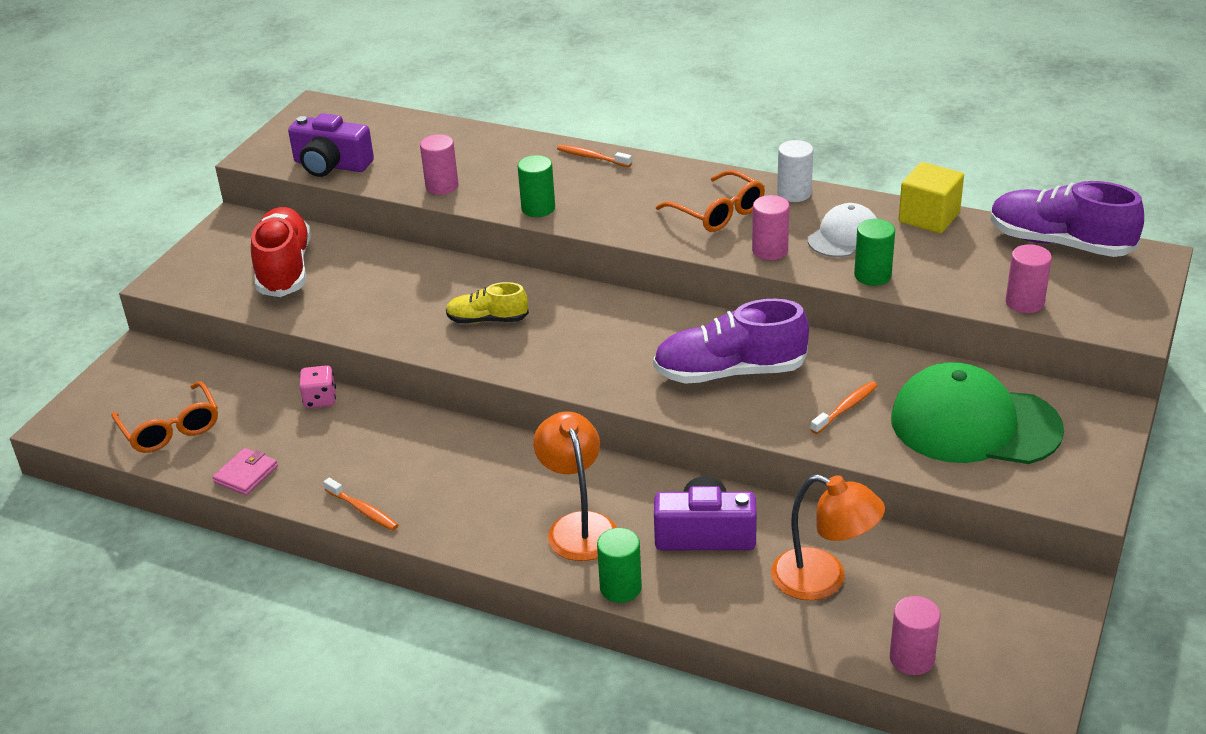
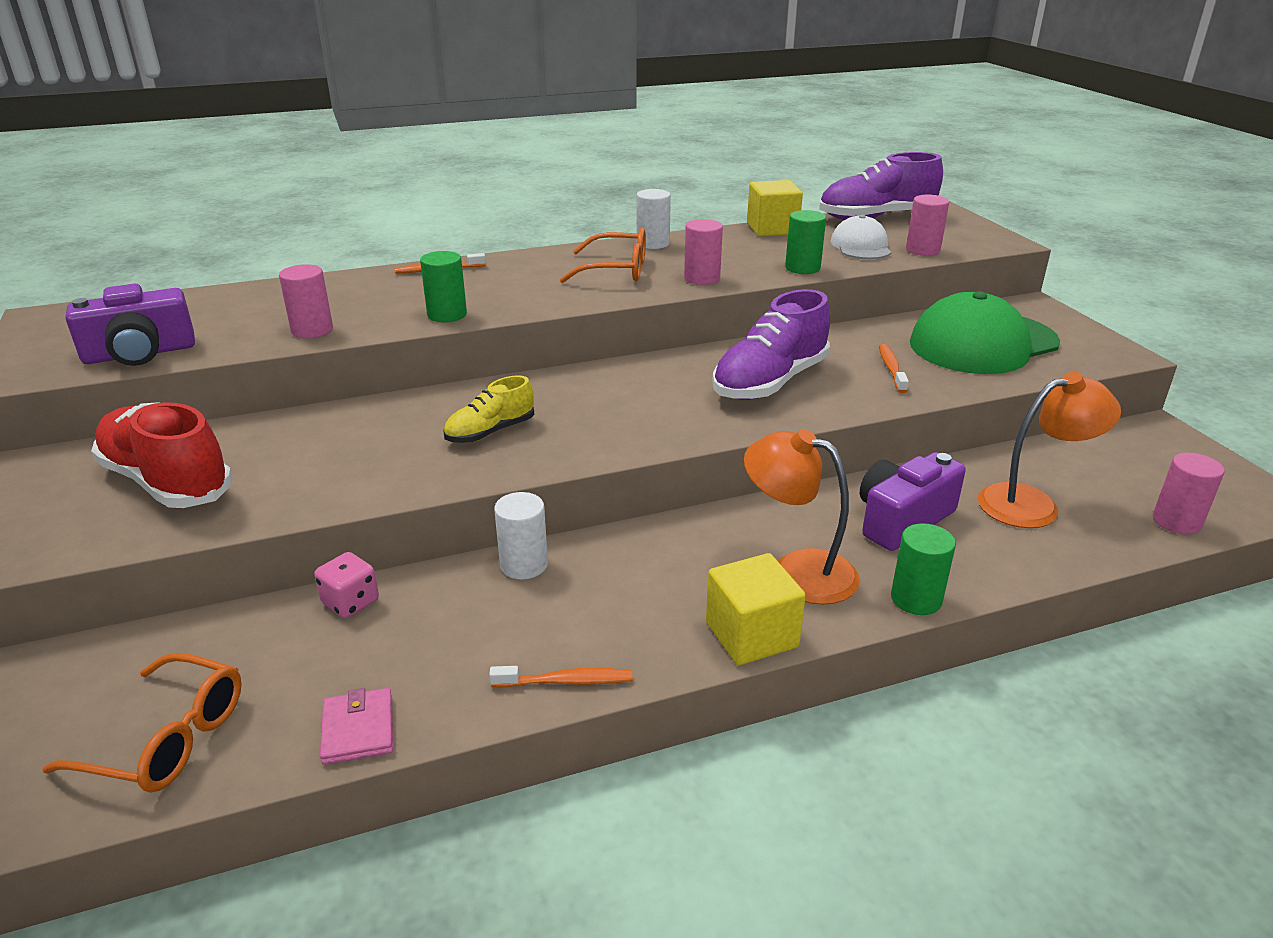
camera: 45 degrees left, 5 degrees down
white cap [808,203,877,257] -> white cap moved to [831,215,891,259]
none -> white cylinder [494,492,548,579]
none -> yellow cube [706,553,806,665]

